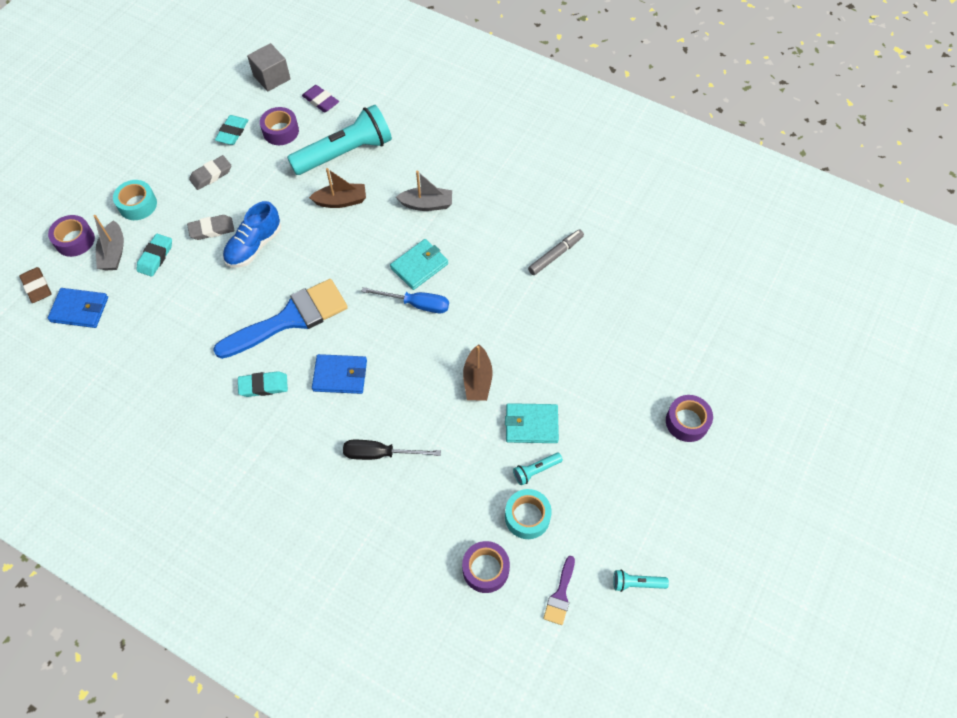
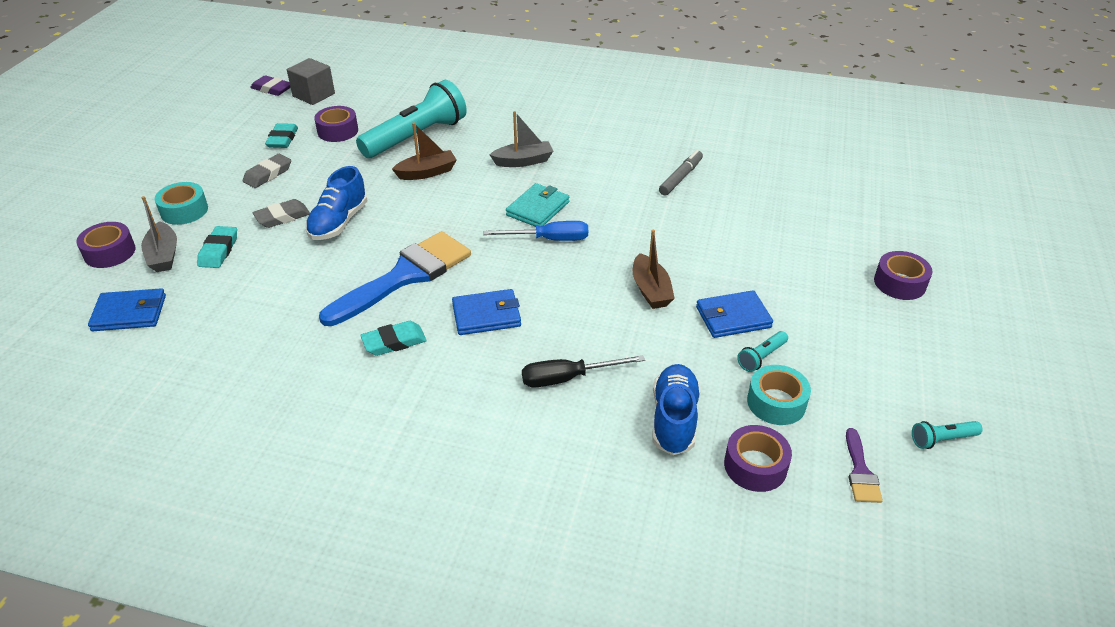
camera: 15 degrees left, 20 degrees down
brown eraser [19,267,51,303] -> none
purple eraser [302,85,339,113] -> purple eraser moved to [250,75,290,96]
turquoise wallet [505,403,559,443] -> blue wallet [696,290,773,338]
none -> blue shoe [652,364,701,455]

